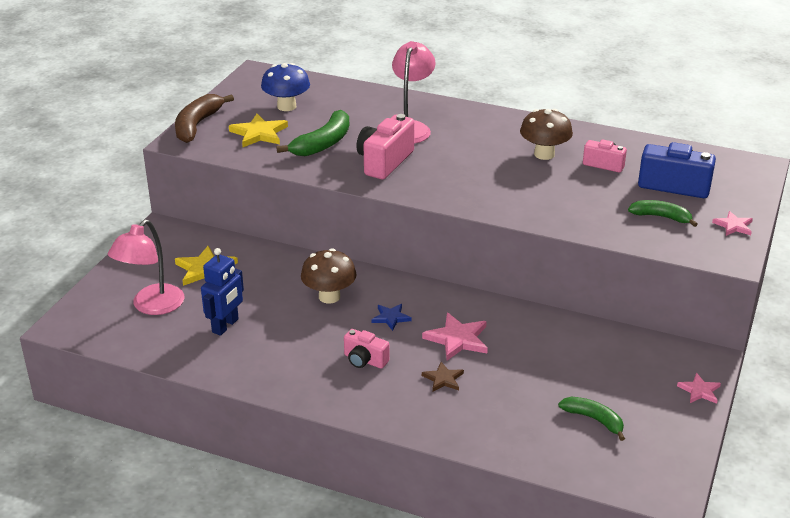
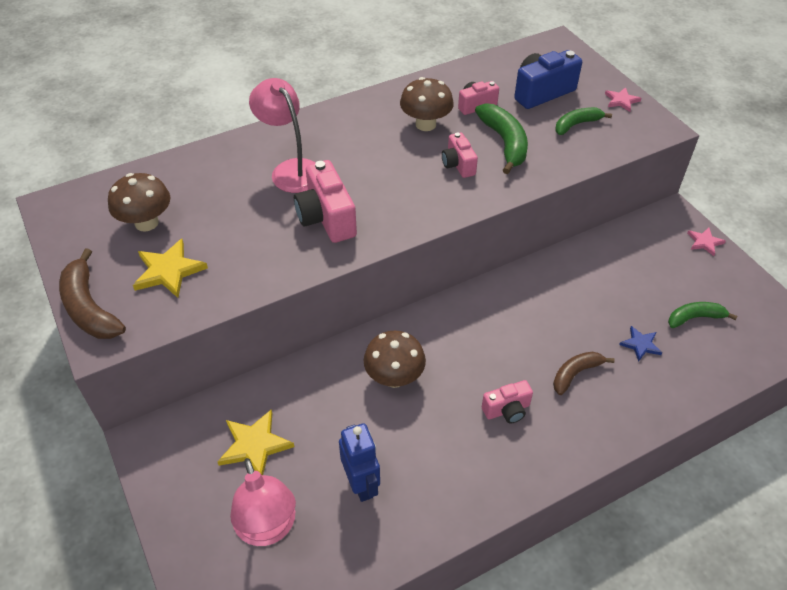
camera: 50 degrees left, 15 degrees up
blue mushroom [261,63,310,111] -> brown mushroom [108,173,170,231]
green banana [276,110,349,156] -> green banana moved to [475,103,528,174]
blue star [372,304,412,331] -> blue star moved to [619,326,662,362]
pink star [422,313,488,361] -> none
brown star [422,362,464,392] -> brown banana [553,352,615,395]
none -> pink camera [442,132,478,178]

